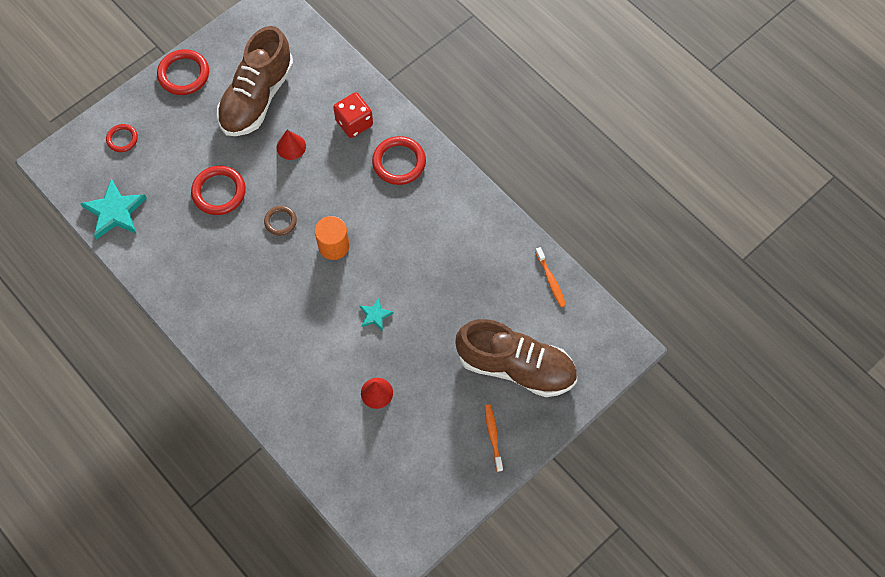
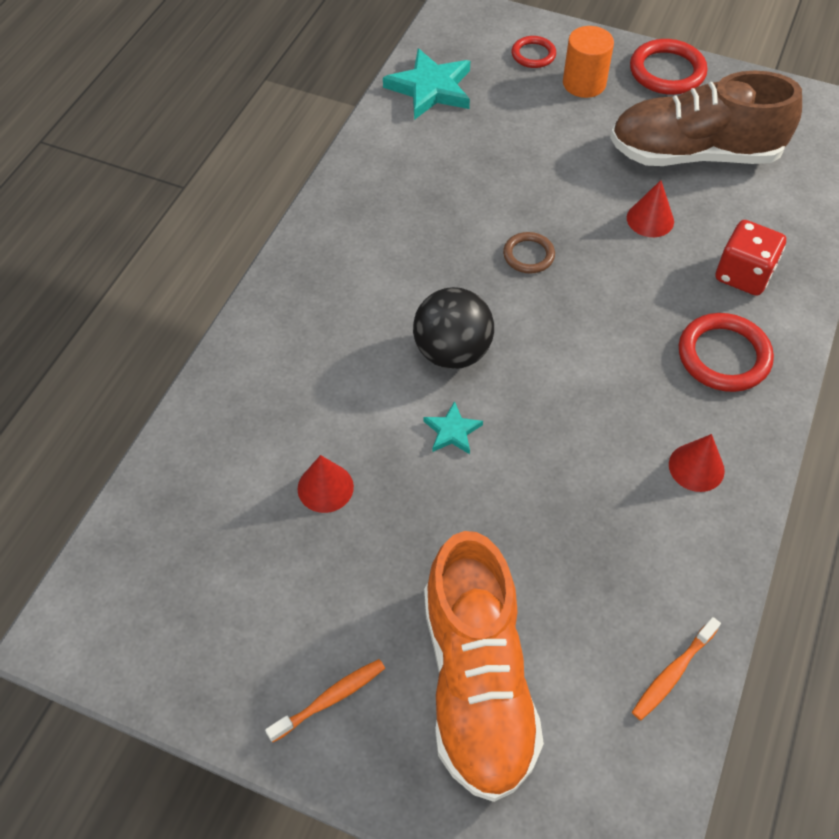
camera: 65 degrees right, 10 degrees down
red ring [191,166,246,215] -> none
orange cylinder [315,216,349,260] -> orange cylinder moved to [563,26,614,98]
brown shoe [455,319,577,397] -> orange shoe [424,531,544,802]
none -> black ball [413,287,494,369]
none -> red cone [669,434,725,492]

